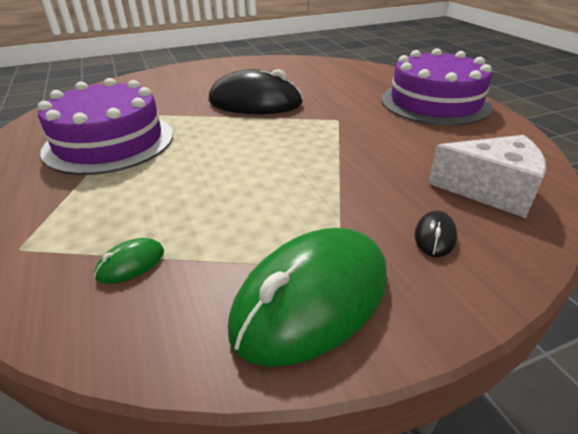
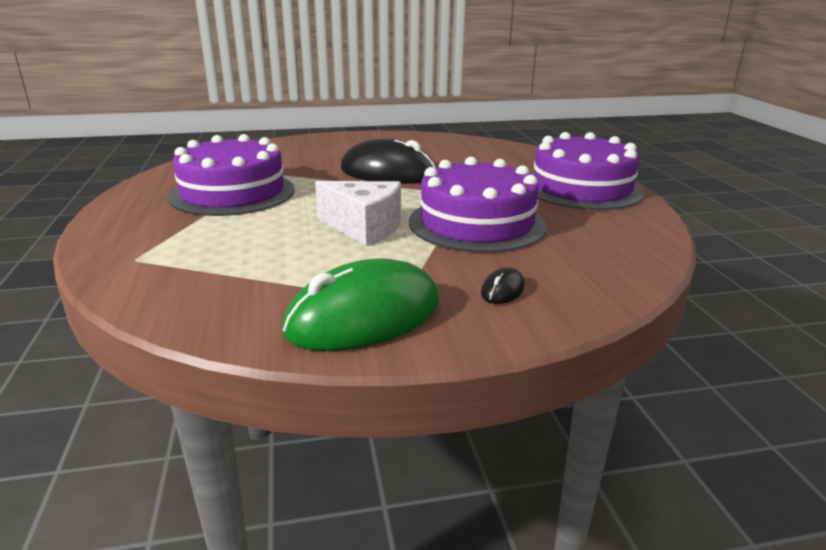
camera: 10 degrees right, 10 degrees down
green mouse [94,238,164,284] -> none
white cheese [428,135,546,218] -> white cheese moved to [315,181,401,246]
none -> purple cake [409,157,546,253]

